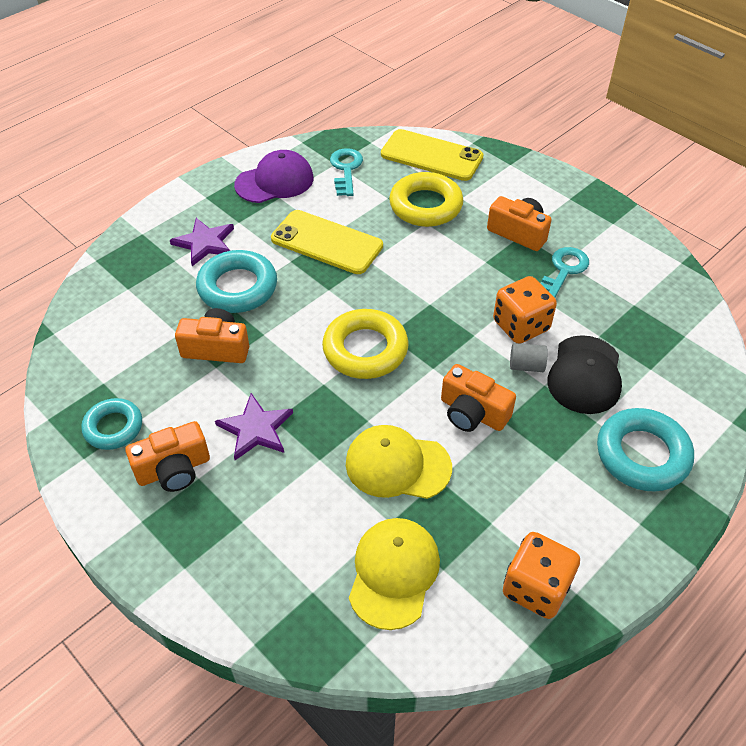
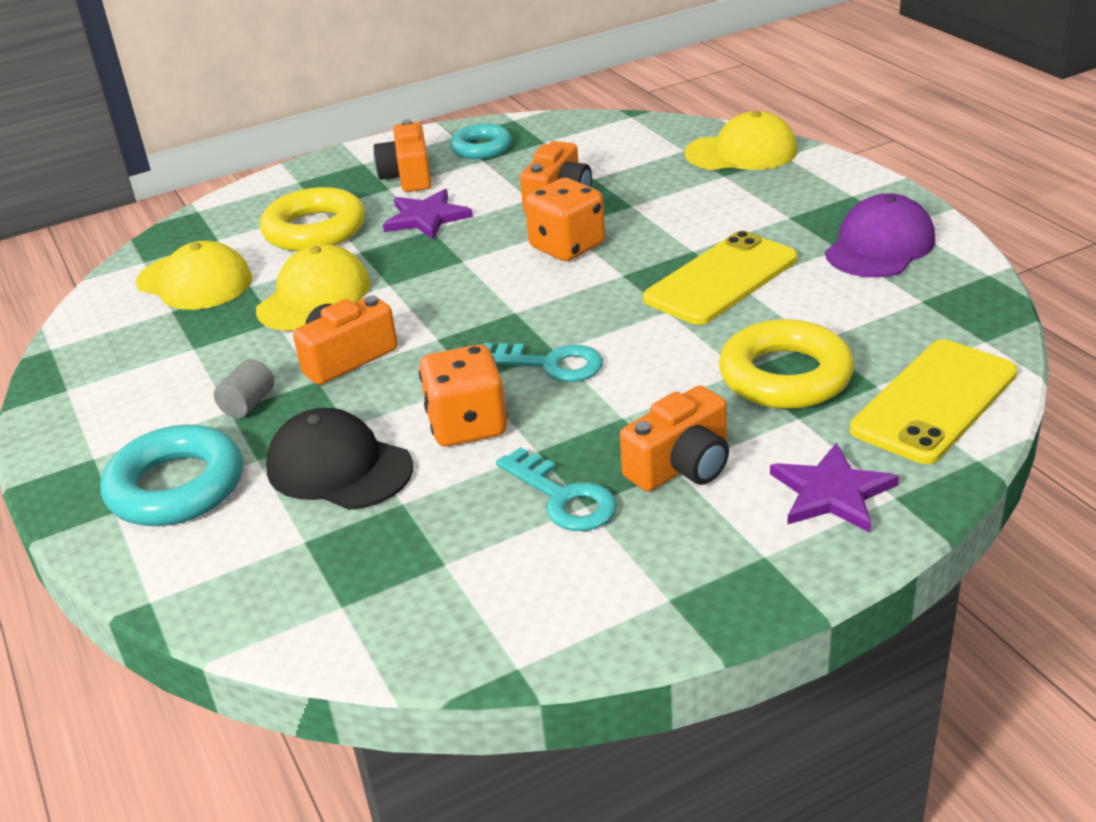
camera: 110 degrees right, 15 degrees down
purple star [170,218,234,266] -> purple star moved to [770,442,899,532]
turquoise ring [196,250,277,313] -> none
purple cap [234,150,313,203] -> purple cap turned 135 degrees counterclockwise [825,193,935,278]
yellow ring [322,309,409,379] -> yellow ring moved to [260,187,365,251]
turquoise key [330,148,363,196] -> turquoise key moved to [483,343,603,382]
orange dice [503,532,580,619] -> orange dice moved to [525,178,605,261]
grey cylinder [510,343,548,372] -> grey cylinder moved to [214,359,274,418]
none -> yellow cap [685,111,797,170]

